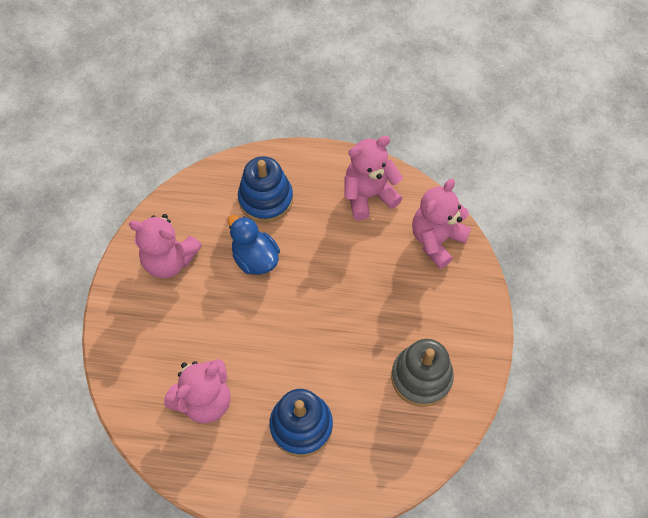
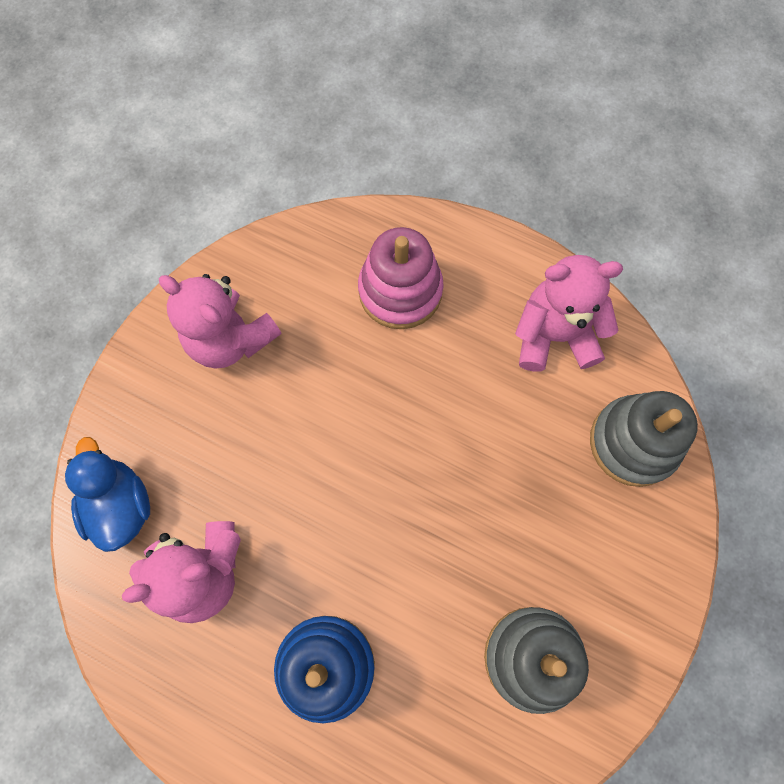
camera: 20 degrees right, 10 degrees up
blue duck [228,215,280,275] -> blue duck moved to [65,437,150,552]
blue stacking toy [238,156,293,223] -> pink stacking toy [358,227,444,329]
pink teddy bear [412,179,471,269] -> grey stacking toy [590,391,698,487]

